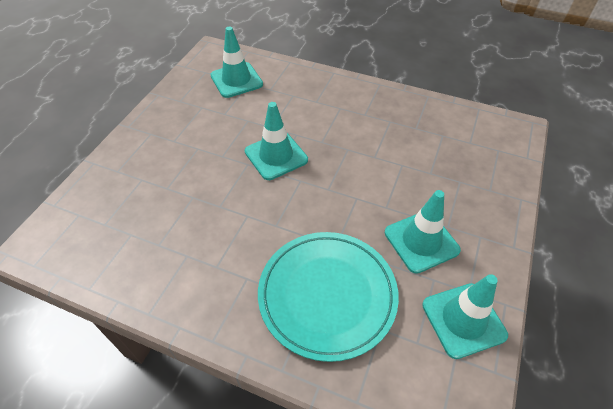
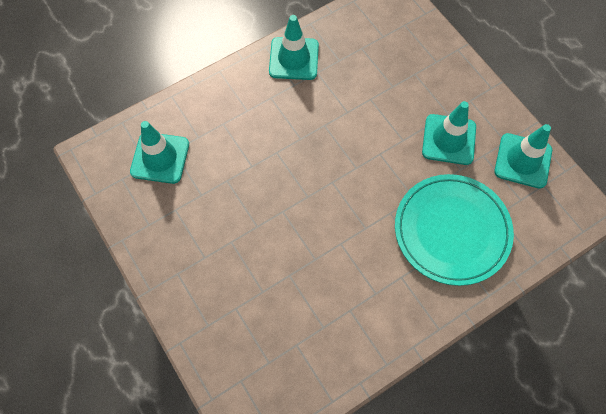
camera: 55 degrees left, 15 degrees up
turquoise traffic cone [245,102,308,180] -> turquoise traffic cone moved to [269,15,319,80]

